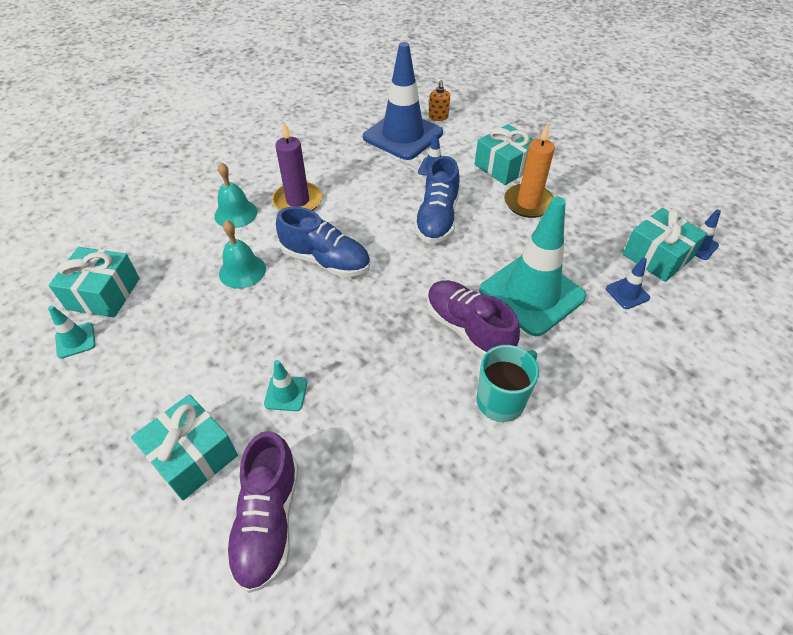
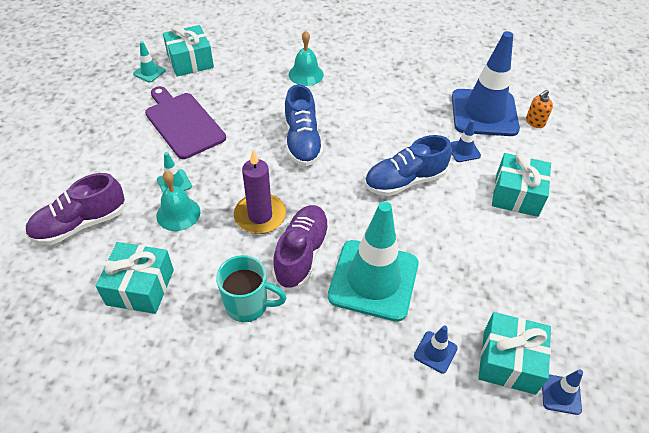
camera: 55 degrees right, 0 degrees up
turquoise gift [131,394,238,501] -> turquoise gift moved to [95,242,174,314]
turquoise bell [219,220,266,289] -> turquoise bell moved to [156,171,200,231]
purple candle [272,122,322,211] -> purple candle moved to [234,150,286,234]
orange candle [504,124,555,218] -> none
none -> purple cutting board [145,86,226,159]

